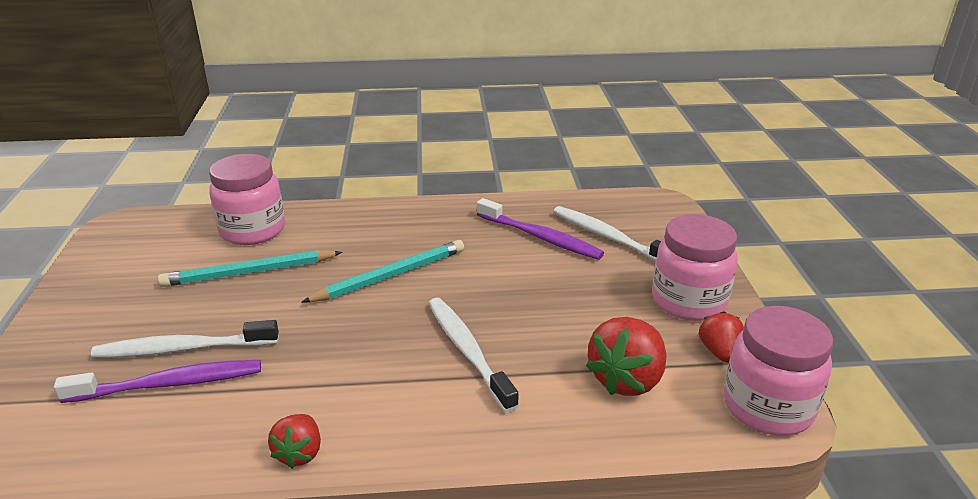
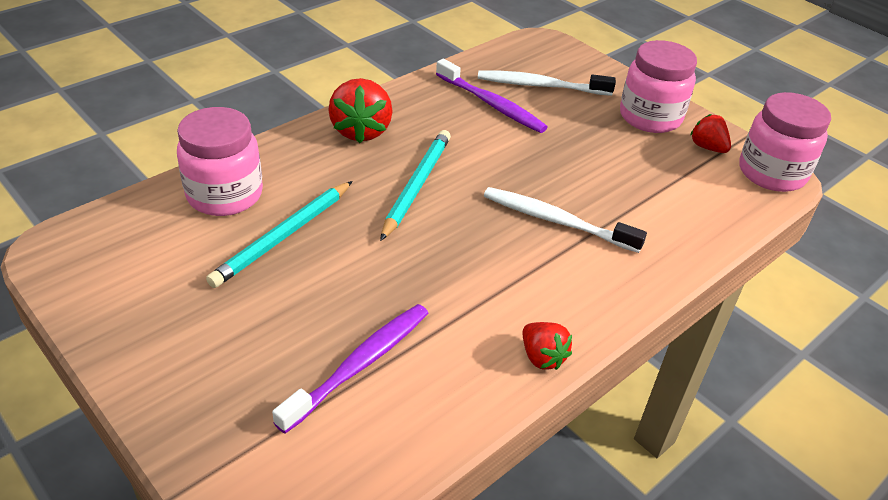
camera: 40 degrees left, 10 degrees up
white toothbrush [91,320,279,358] -> none
purple toothbrush [477,198,604,260] -> purple toothbrush turned 45 degrees clockwise [436,59,547,133]
red strawberry [586,317,666,396] -> red strawberry moved to [328,78,392,143]

